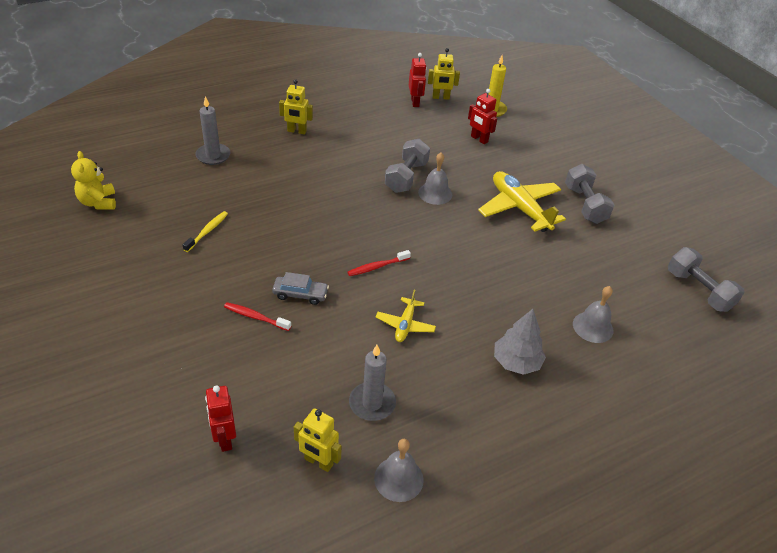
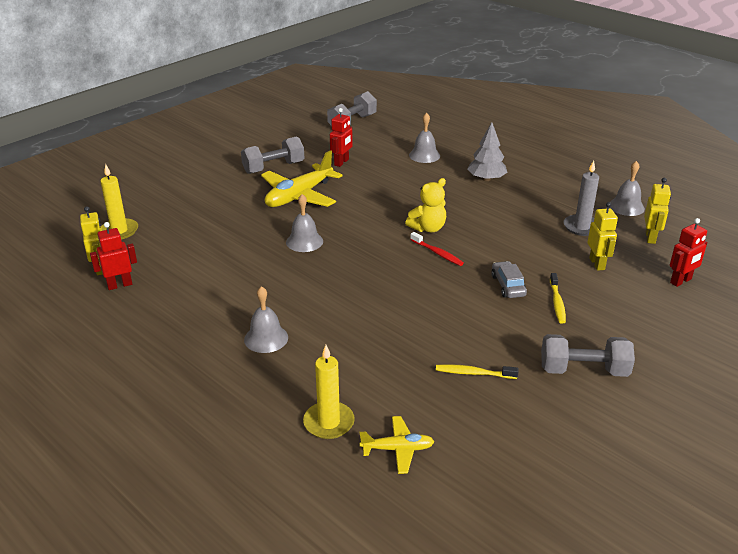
camera: 105 degrees left, 10 degrees down
yellow teddy bear [71,151,116,210] -> yellow teddy bear moved to [405,178,446,232]
grey candle [195,96,230,165] -> yellow candle [303,345,355,439]
red toothbrush [224,302,291,331] -> yellow toothbrush [550,273,566,324]
yellow robot [279,79,313,134] -> yellow robot moved to [587,202,618,271]
yellow plane [376,290,436,342] -> yellow plane moved to [360,416,435,474]
grey dumbbell [385,139,430,193] -> grey dumbbell moved to [541,334,635,377]
red robot [468,89,497,144] -> red robot moved to [330,108,353,167]
none -> grey bell [244,286,288,353]

